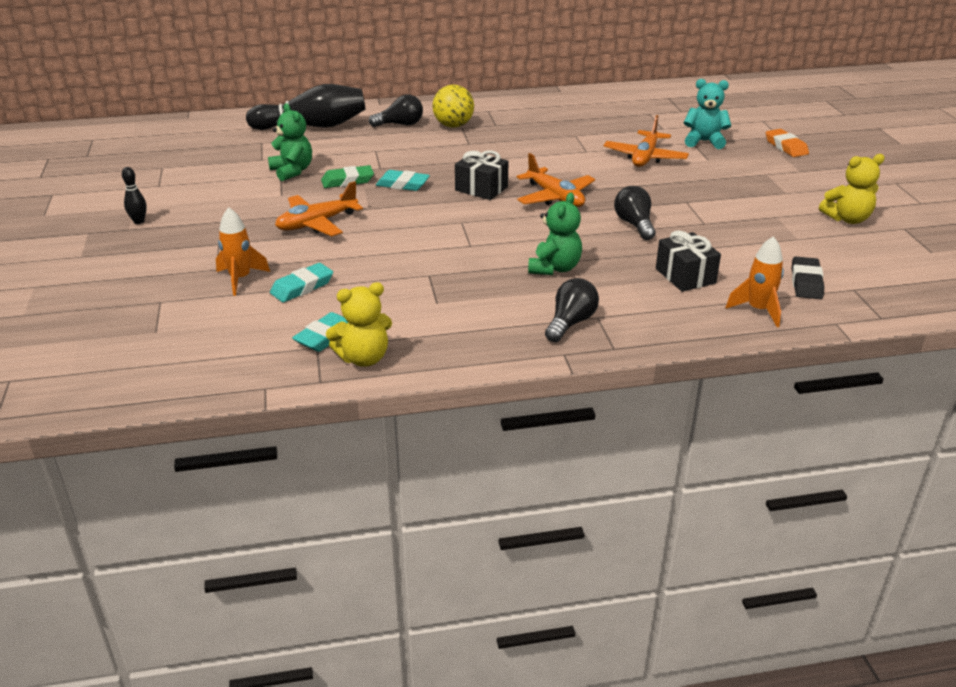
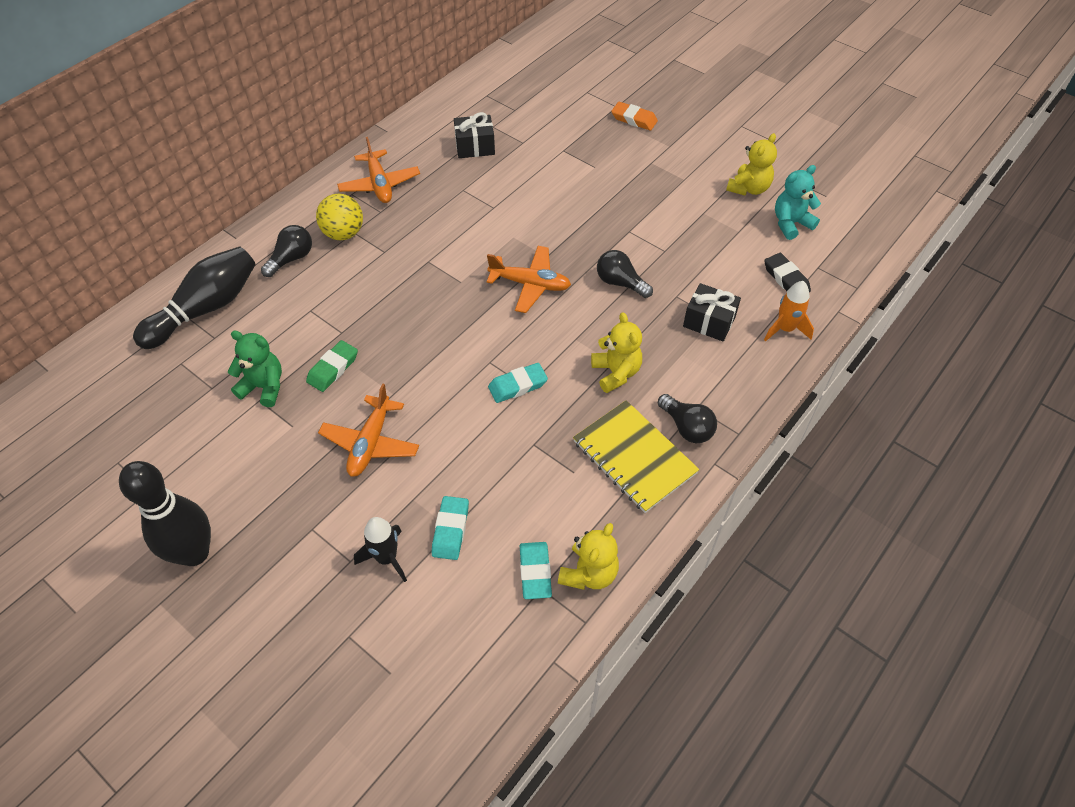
camera: 40 degrees left, 20 degrees up
black bowling pin [122,167,147,224] -> black bowling pin [119,461,211,566], size x2.41
orange rocket [216,207,270,296] -> black rocket [354,517,407,582]
turquoise eraser [376,170,430,191] -> turquoise eraser moved to [488,363,548,403]
black gift [455,150,509,200] -> black gift moved to [454,112,495,158]
green teddy bear [528,192,582,275] -> yellow teddy bear [591,312,642,393]
black light bulb [545,278,599,342] -> black light bulb turned 150 degrees clockwise [658,394,717,443]
orange plane [604,115,689,167] -> orange plane moved to [337,137,420,203]
turquoise teddy bear [684,79,731,149] -> turquoise teddy bear moved to [775,165,821,240]
none -> yellow notebook [573,400,700,513]

